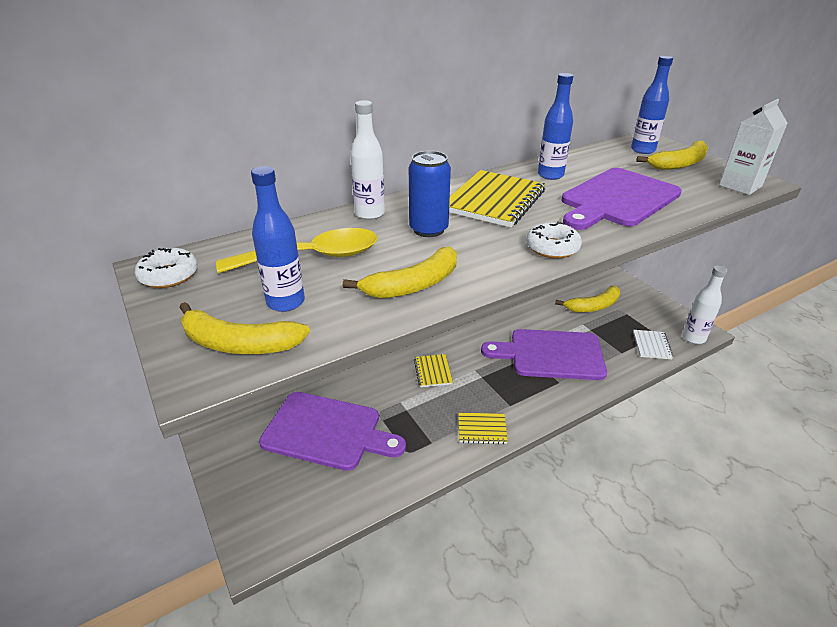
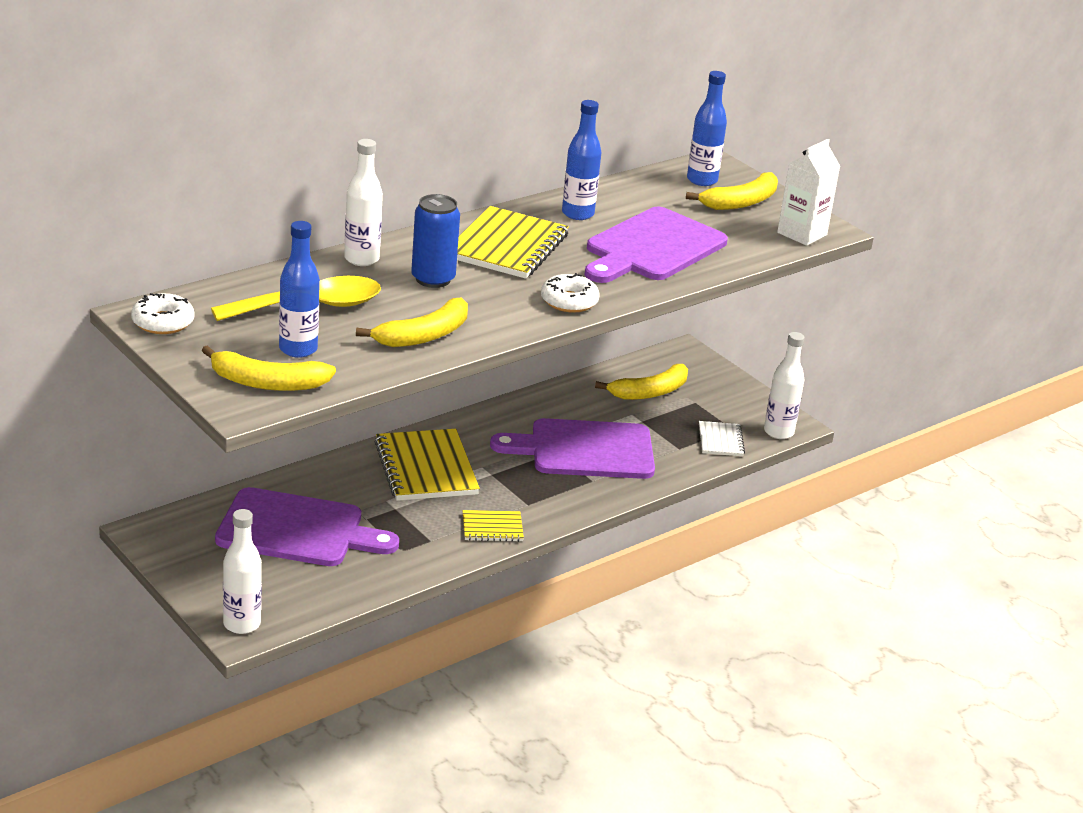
camera: 10 degrees left, 5 degrees down
yellow notebook [414,354,453,387] -> yellow notebook [374,429,480,501], size x1.91
none -> white bottle [223,509,262,634]

